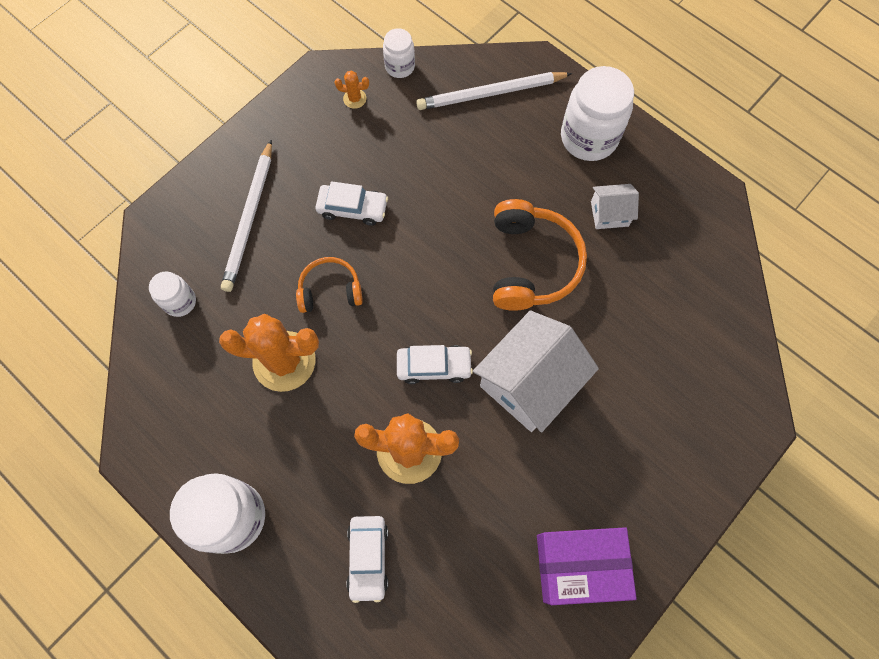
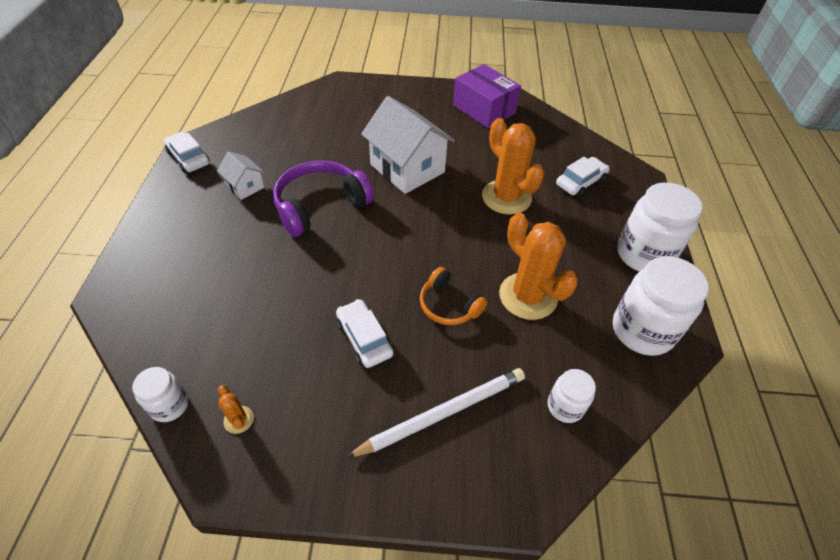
camera: 130 degrees left, 20 degrees down
white car [397,345,473,384] -> white car moved to [164,132,210,173]
white pencil [416,72,572,110] -> none
white house [473,310,599,432] -> white house turned 45 degrees clockwise [361,96,455,194]
orange headphones [493,199,587,311] -> purple headphones [273,160,374,237]
white jar [561,66,634,161] -> white jar moved to [613,256,709,356]

